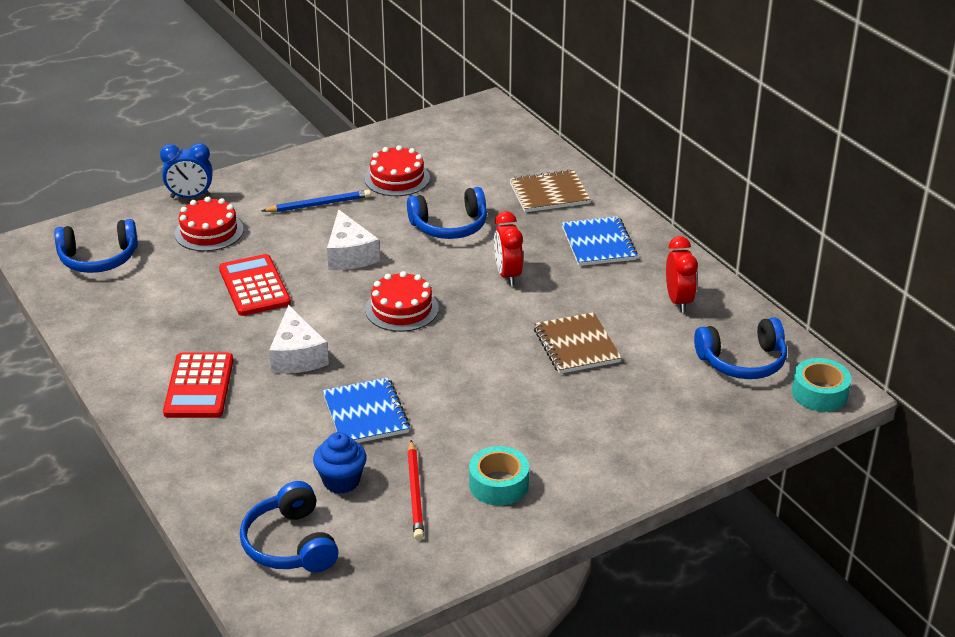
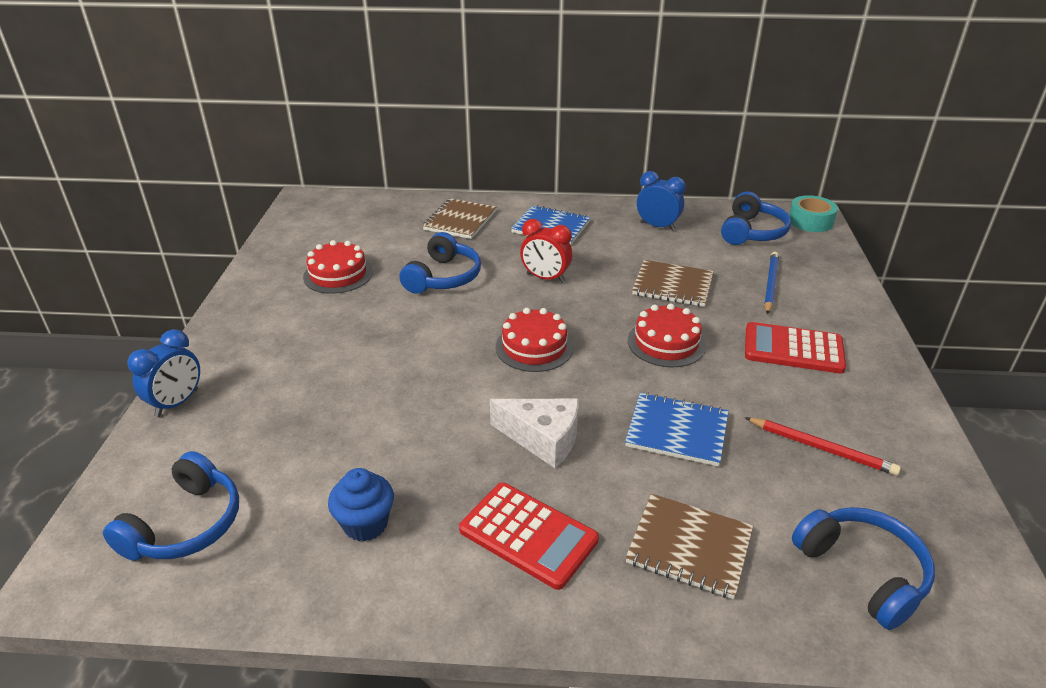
camera: 55 degrees left, 0 degrees up
red cake [174,197,244,251] -> red cake moved to [628,303,706,368]
red calculator [219,254,291,316] -> red calculator moved to [745,322,846,374]
blue headphones [240,481,339,572] -> blue headphones turned 135 degrees counterclockwise [792,507,935,630]
blue pencil [262,190,371,212] -> blue pencil moved to [764,252,779,315]
blue cupcake [313,432,367,494] -> blue cupcake moved to [328,468,394,542]
white cheese [327,209,380,270] -> none
turquoise tape [469,446,529,506] -> none
red clock [666,236,698,313] -> blue clock [637,171,686,231]
none -> brown notebook [626,494,753,599]

